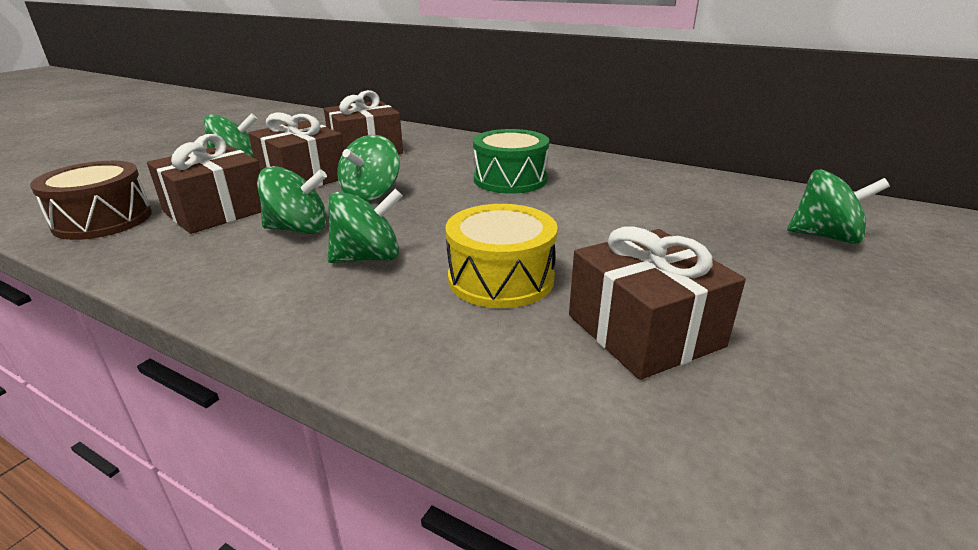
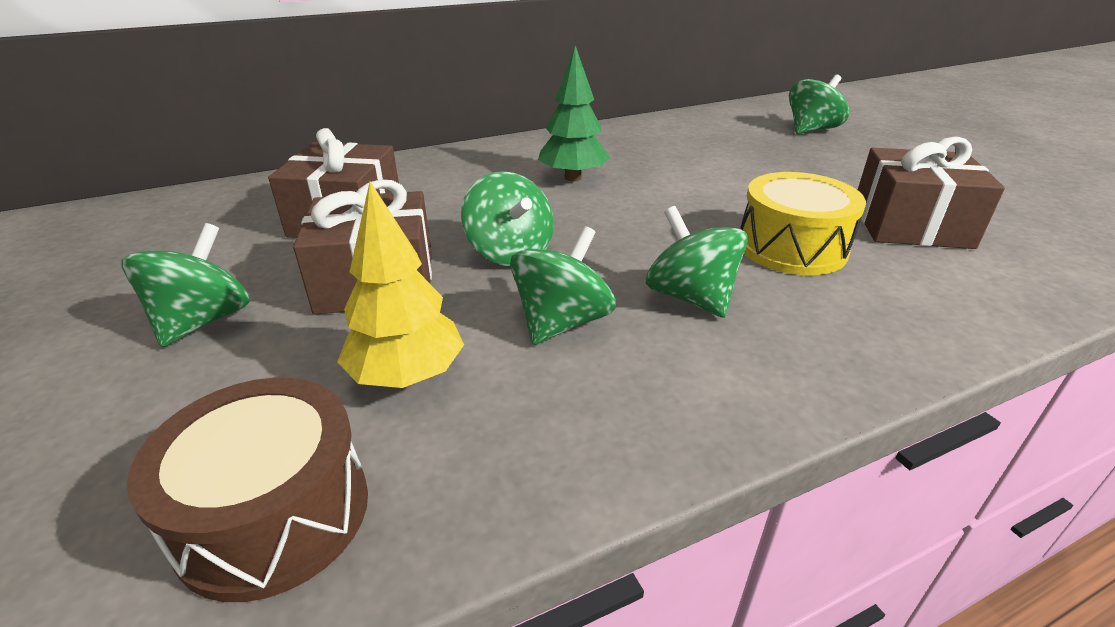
camera: 55 degrees left, 5 degrees up
brown gift [147,134,261,234] -> yellow tree [337,181,464,388]
green spinning top [328,189,402,263] -> green spinning top turned 45 degrees counterclockwise [646,206,748,318]
green drum [473,129,549,194] -> green tree [538,46,610,181]

